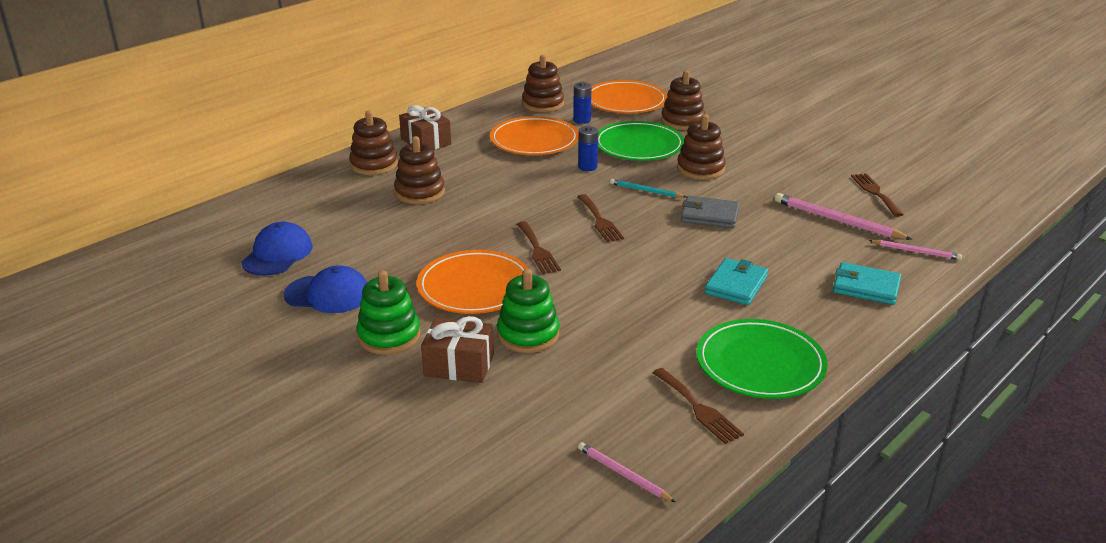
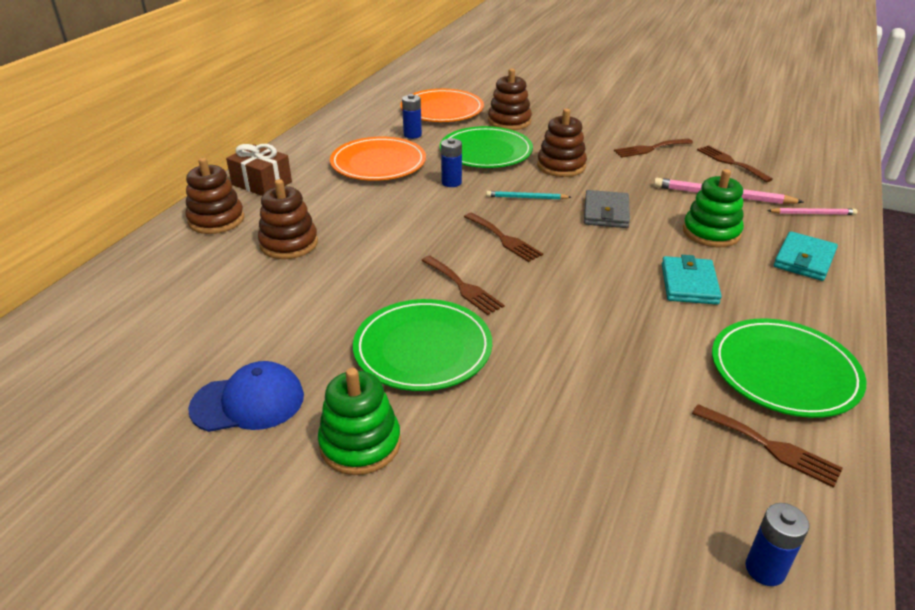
camera: 20 degrees left, 5 degrees up
blue cap [241,221,313,276] -> none
orange plate [417,250,529,314] -> green plate [353,299,492,391]
brown gift [421,316,494,383] -> none
green stacking toy [497,269,560,353] -> green stacking toy moved to [683,169,744,247]
brown stacking toy [522,55,564,112] -> none
pink pencil [578,442,676,502] -> blue battery [745,503,809,586]
grey wallet [681,196,740,228] -> grey wallet turned 75 degrees counterclockwise [584,190,630,228]
turquoise wallet [833,262,901,305] -> turquoise wallet turned 60 degrees counterclockwise [774,231,838,281]
none -> brown fork [614,138,693,158]

